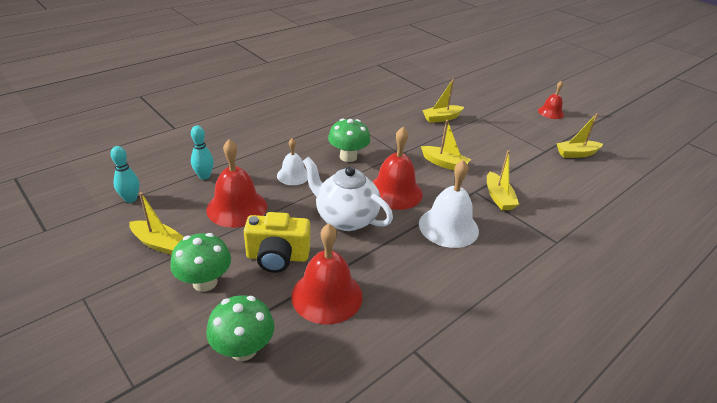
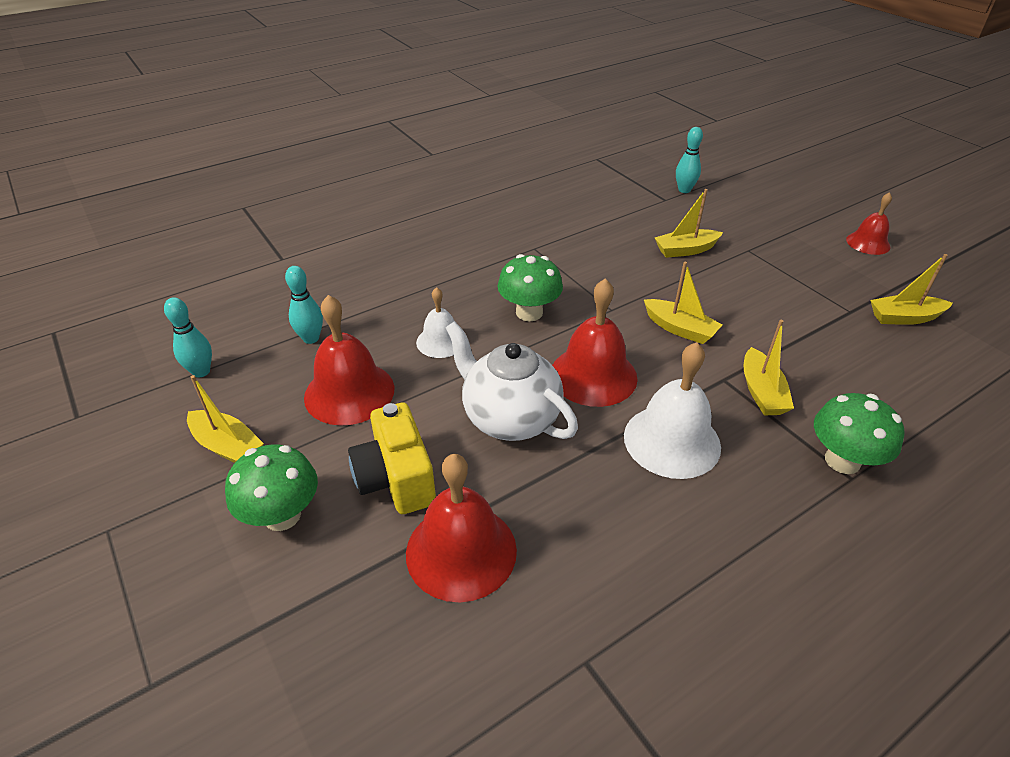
camera: 10 degrees right, 5 degrees up
green mushroom [206,295,275,361] -> green mushroom moved to [814,393,905,474]
yellow camera [244,212,310,273] -> yellow camera turned 60 degrees clockwise [348,403,436,514]
none -> turquoise bowling pin [676,127,703,193]

